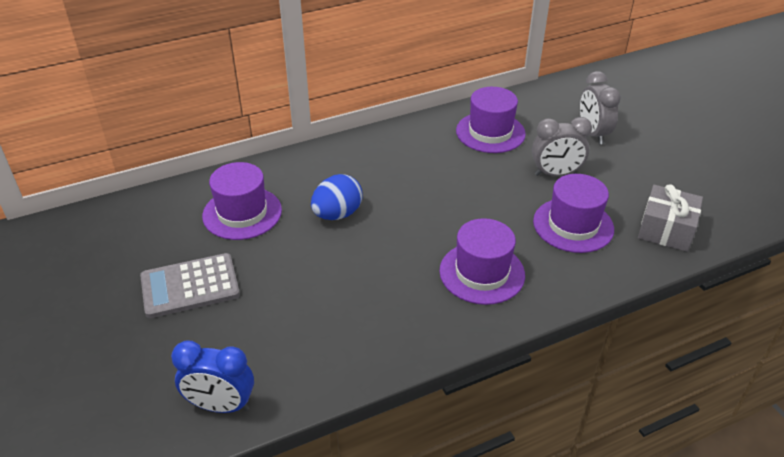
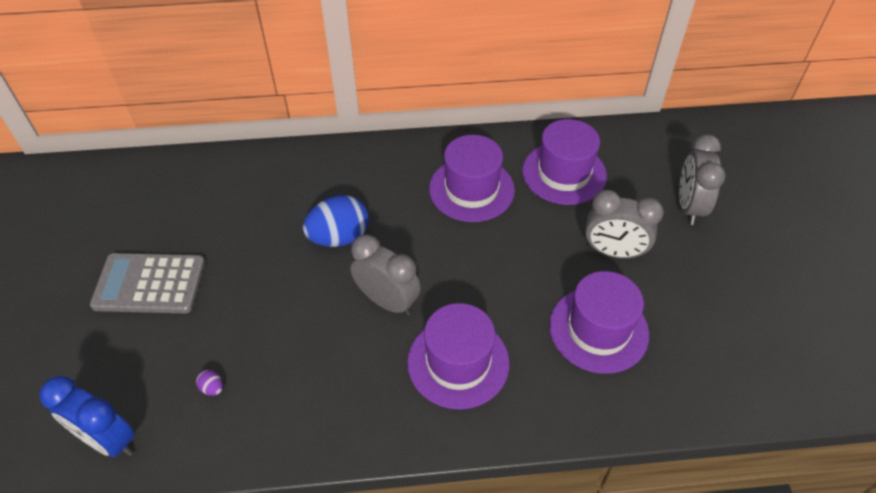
camera: 20 degrees right, 10 degrees up
purple hat [202,162,282,240] -> purple hat moved to [429,135,515,222]
grey gift [638,184,703,252] -> none
none -> purple egg [196,370,223,396]
none -> grey clock [350,234,421,316]

